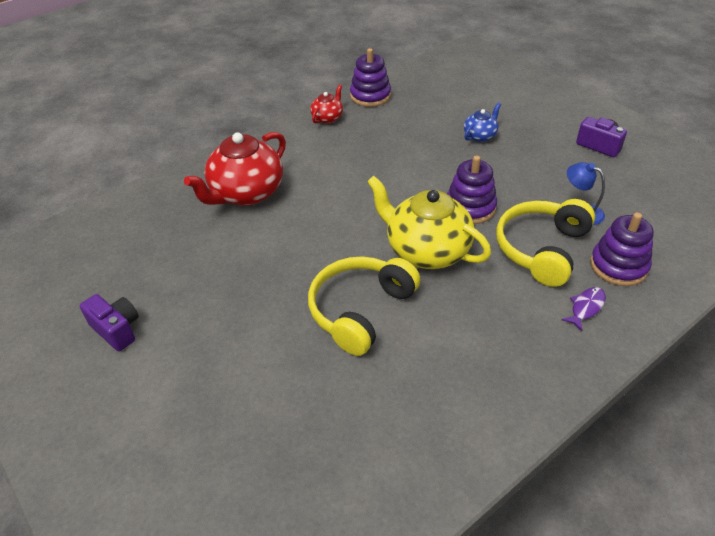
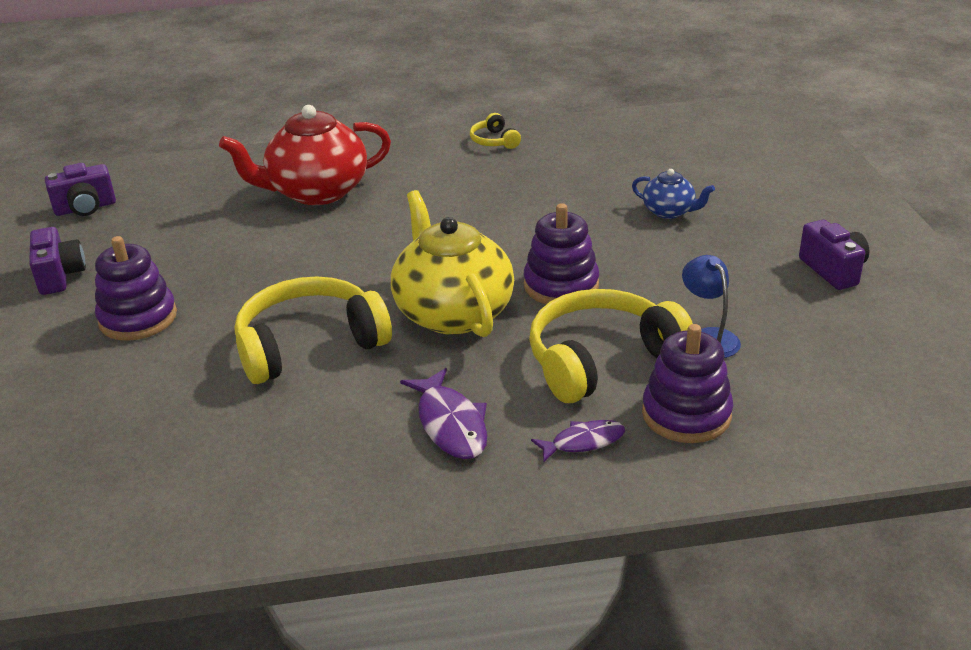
camera: 30 degrees right, 10 degrees down
red teapot [310,84,343,124] -> yellow headphones [470,113,521,149]
purple stacking toy [350,48,391,107] -> purple stacking toy moved to [95,236,177,341]
blue teapot [464,103,501,142] -> blue teapot turned 45 degrees clockwise [632,169,715,219]
none -> purple camera [45,163,116,216]
none -> purple fish [400,368,487,459]

